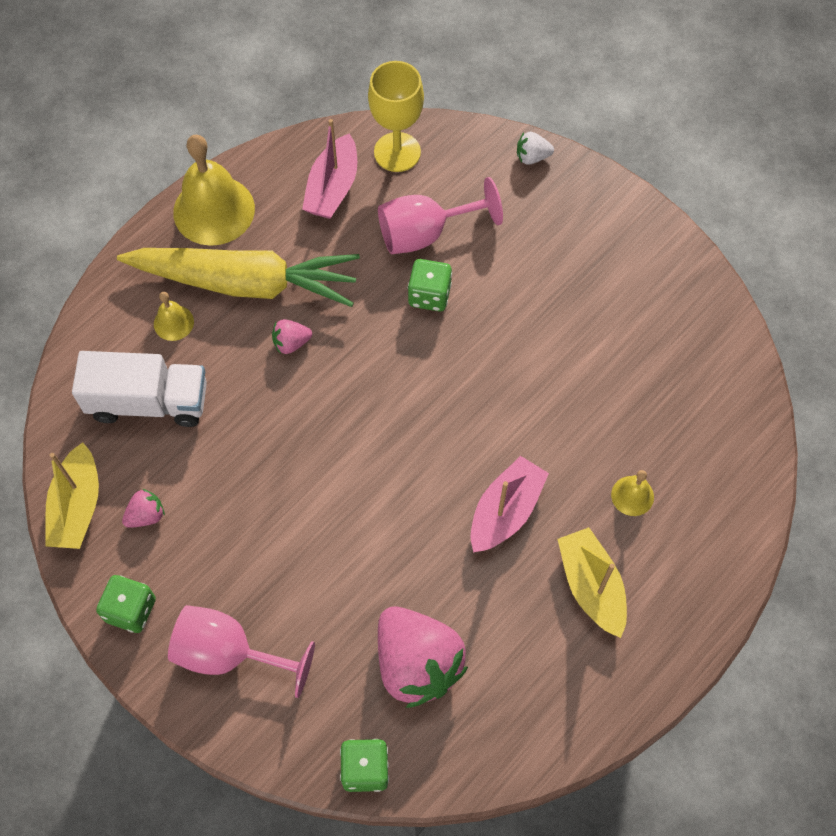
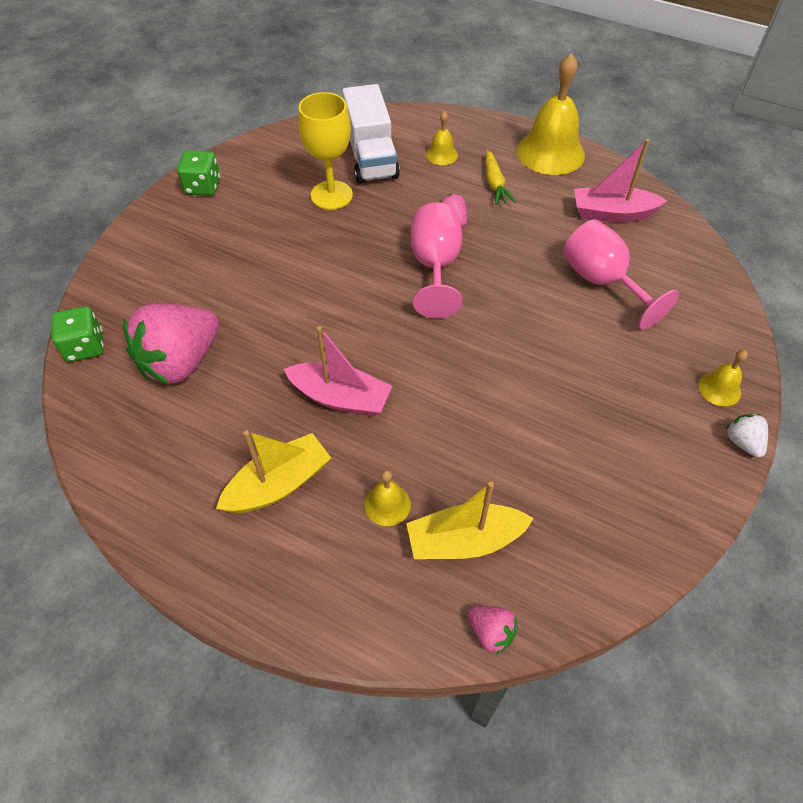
camera: 75 degrees right, 10 degrees down
yellow boat [45,442,99,549] -> yellow boat moved to [406,482,534,559]
yellow carrot [117,248,360,307] -> yellow carrot [486,150,516,205], size x0.41
pink strawberry [122,489,165,528] -> pink strawberry moved to [468,606,518,654]
pink goblet [168,605,315,698] -> pink goblet moved to [410,202,463,318]
yellow goblet [368,61,424,172] -> yellow goblet moved to [298,92,353,210]
green dice [408,259,452,312] -> none
white strawberry [517,132,554,165] -> white strawberry moved to [726,414,768,458]
none -> yellow bell [698,350,748,406]

